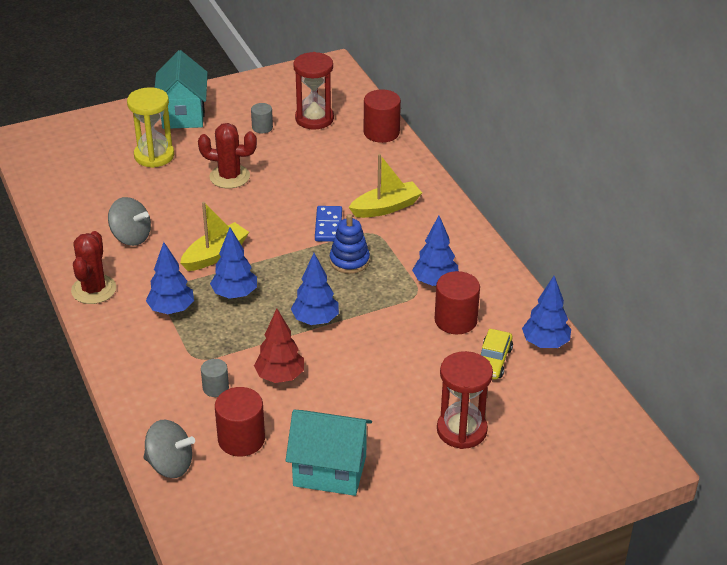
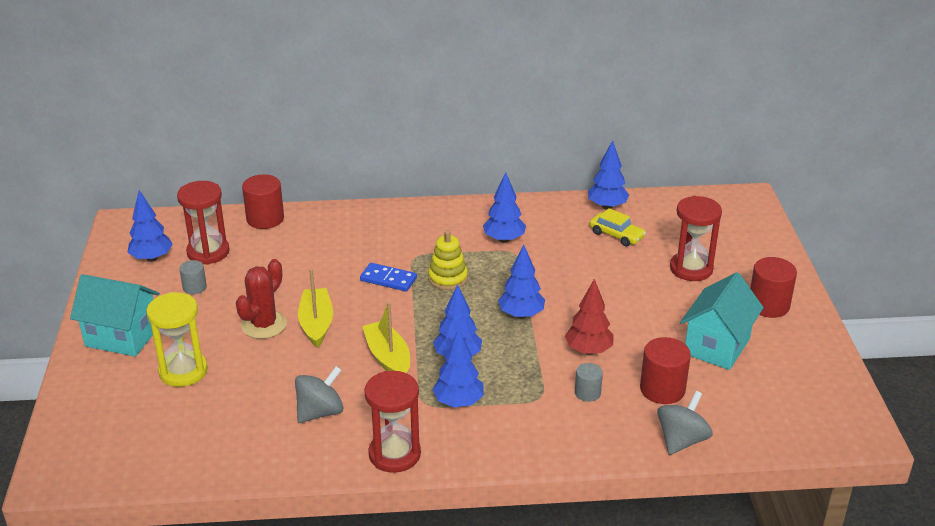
camera: 70 degrees left, 5 degrees down
red cactus [71,231,117,304] -> red hourglass [364,371,421,473]
blue stacking toy [330,214,370,274] -> yellow stacking toy [428,230,468,290]
yellow boat [349,154,422,218] -> yellow boat moved to [298,269,333,348]
red cylinder [435,271,480,334] -> red cylinder moved to [750,257,797,318]
none -> blue tree [127,190,173,262]

